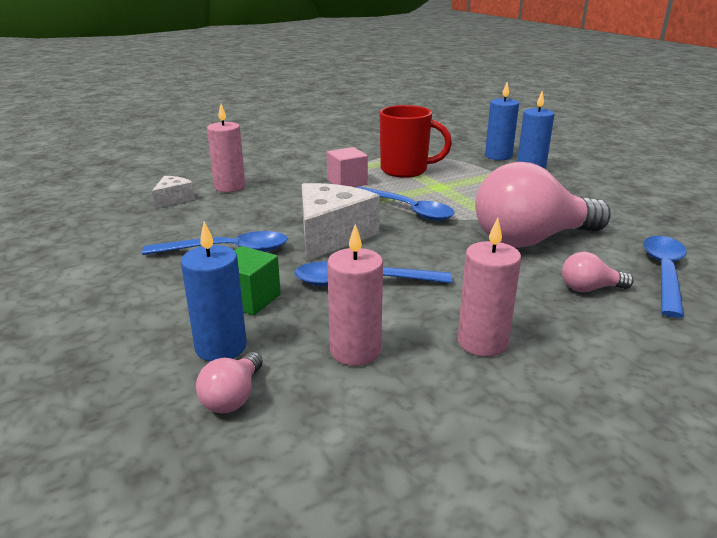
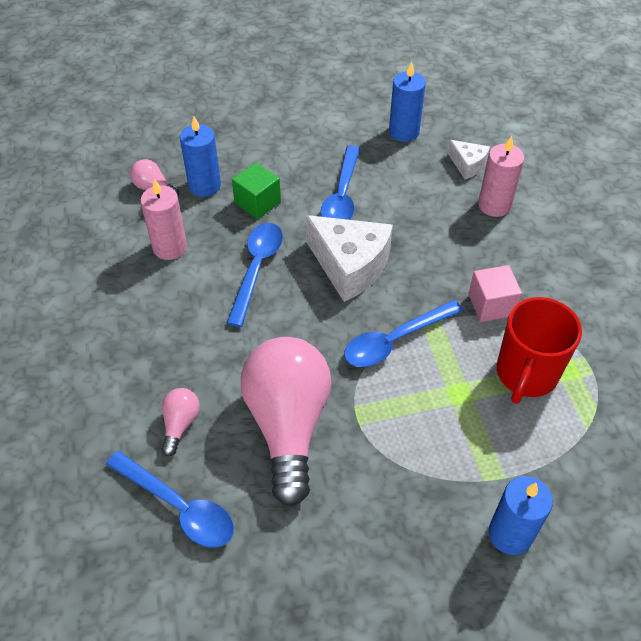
camera: 105 degrees right, 25 degrees up
pink candle [458,218,521,357] -> none
blue candle [485,82,519,160] -> blue candle moved to [389,62,426,142]

